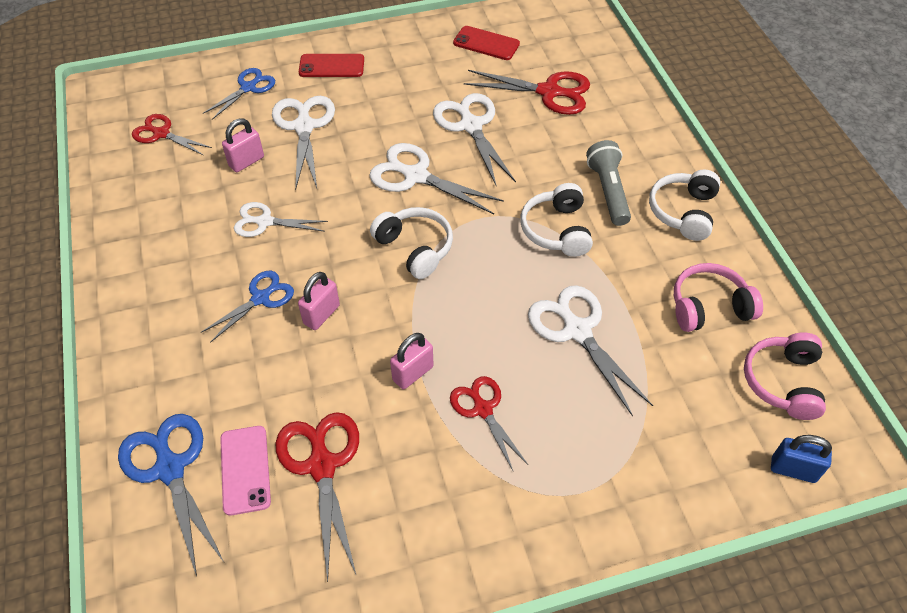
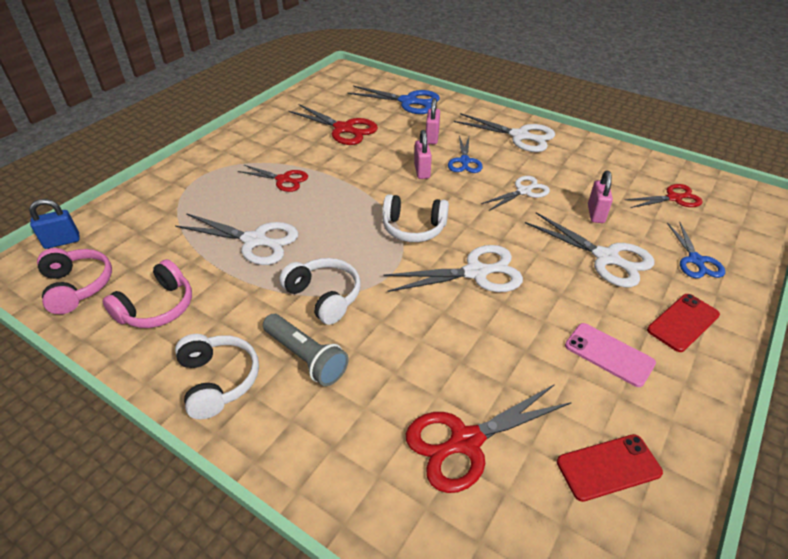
camera: 140 degrees right, 10 degrees down
pink phone [220,426,271,516] -> pink phone moved to [565,323,656,387]
pink padlock [390,333,434,389] -> pink padlock moved to [426,98,440,144]
white scissors [433,93,516,185] -> white scissors moved to [454,113,555,152]

